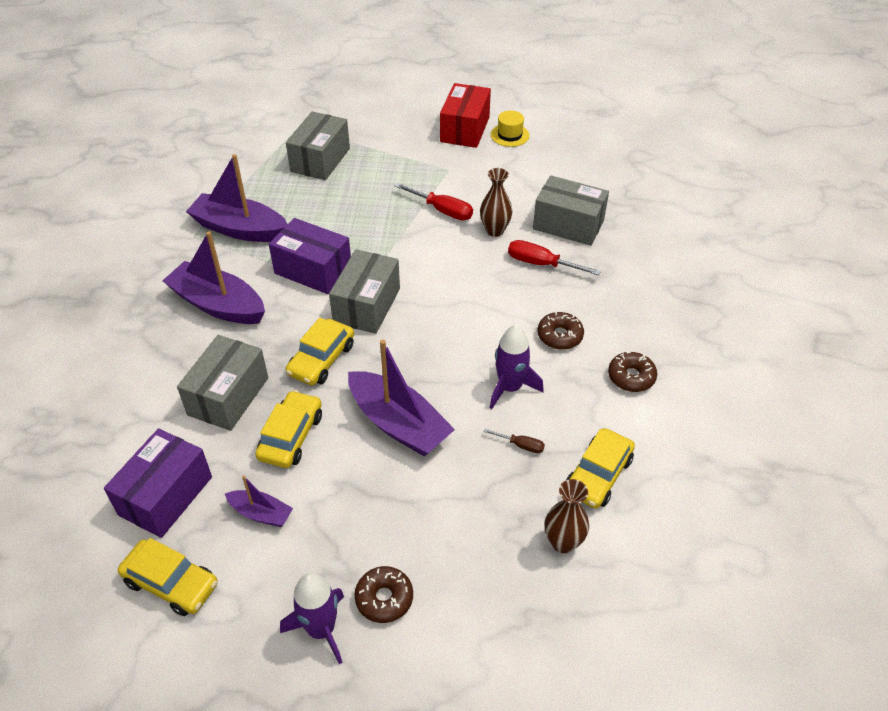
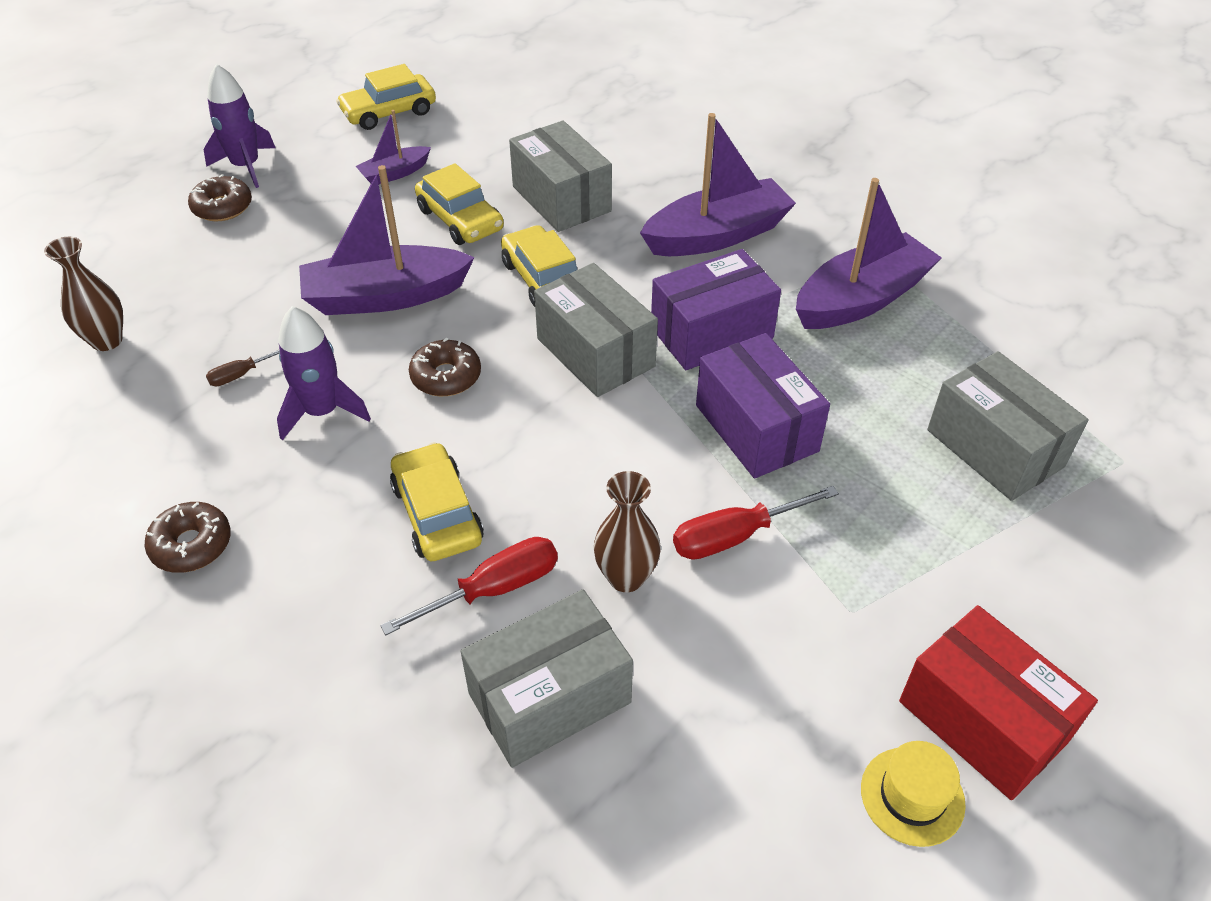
camera: 125 degrees right, 0 degrees up
purple box [104,428,212,538] -> purple box moved to [696,333,830,479]
brown donut [538,312,584,350] -> brown donut moved to [409,337,481,396]
yellow car [566,428,635,509] -> yellow car moved to [390,442,484,561]

